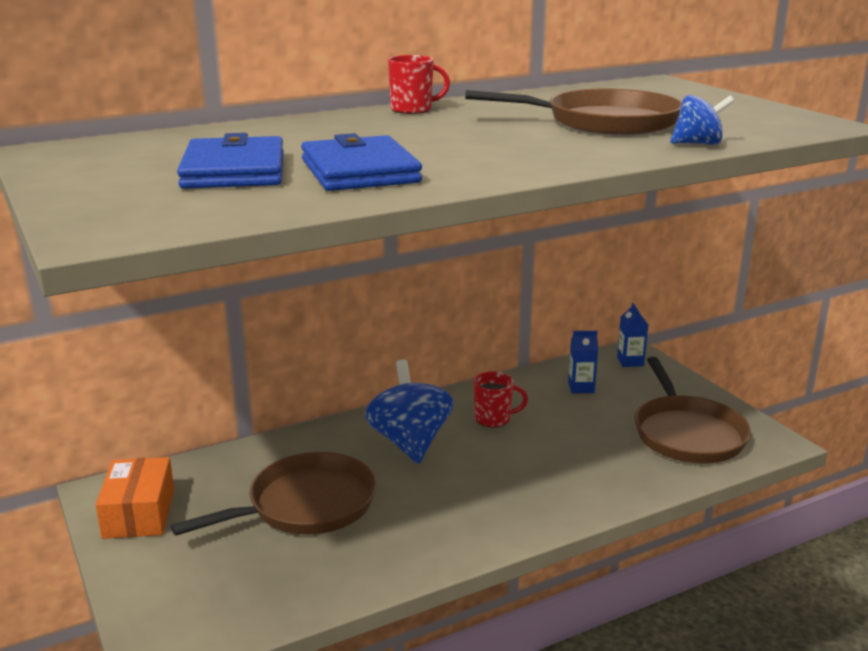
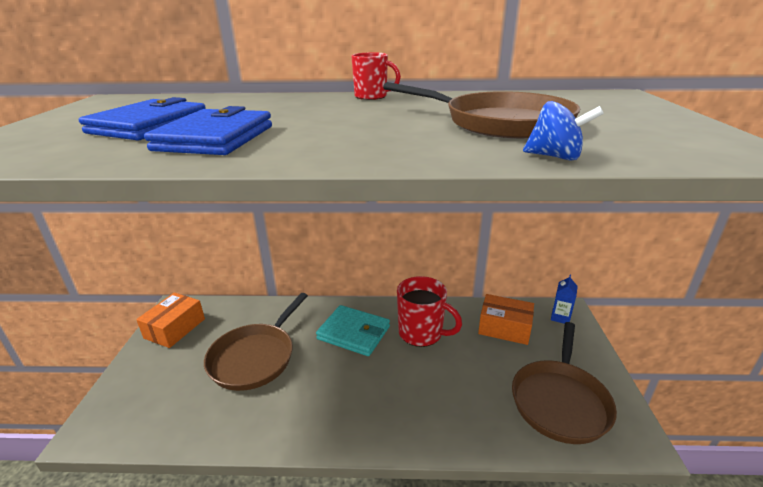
camera: 30 degrees right, 5 degrees up
brown pan [171,452,377,536] -> brown pan turned 120 degrees clockwise [204,293,308,391]
blue spinning top [365,359,453,464] -> turquoise wallet [316,305,390,356]
red mug [474,371,528,428] -> red mug [397,276,462,347], size x1.66
blue carton [568,331,598,393] -> orange box [478,294,534,345]

